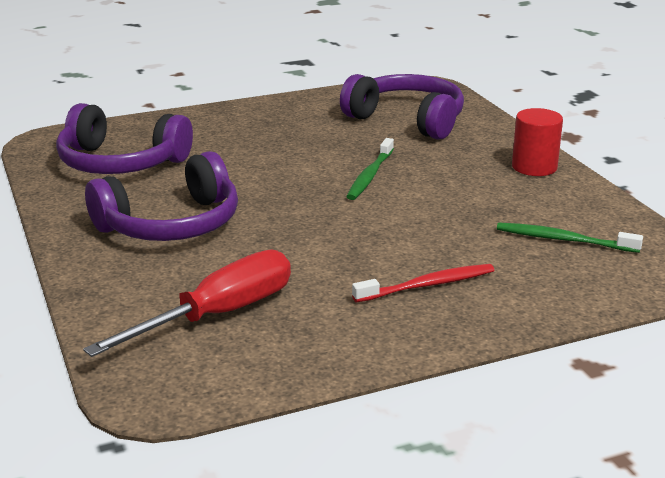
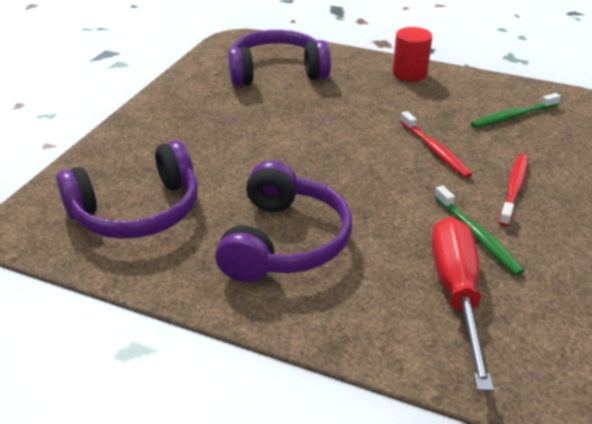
camera: 45 degrees left, 10 degrees up
green toothbrush [346,138,394,200] -> green toothbrush moved to [435,185,524,275]
none -> red toothbrush [400,111,472,178]

